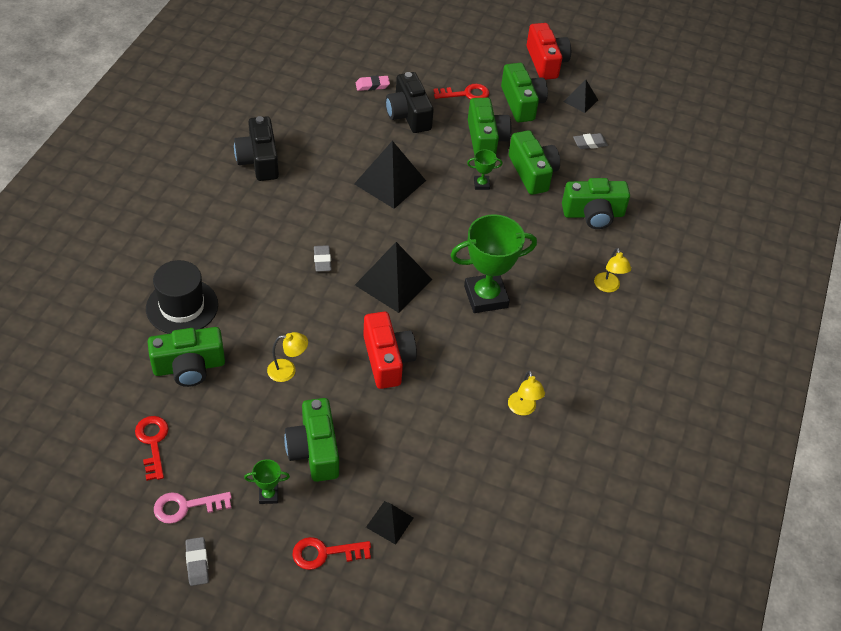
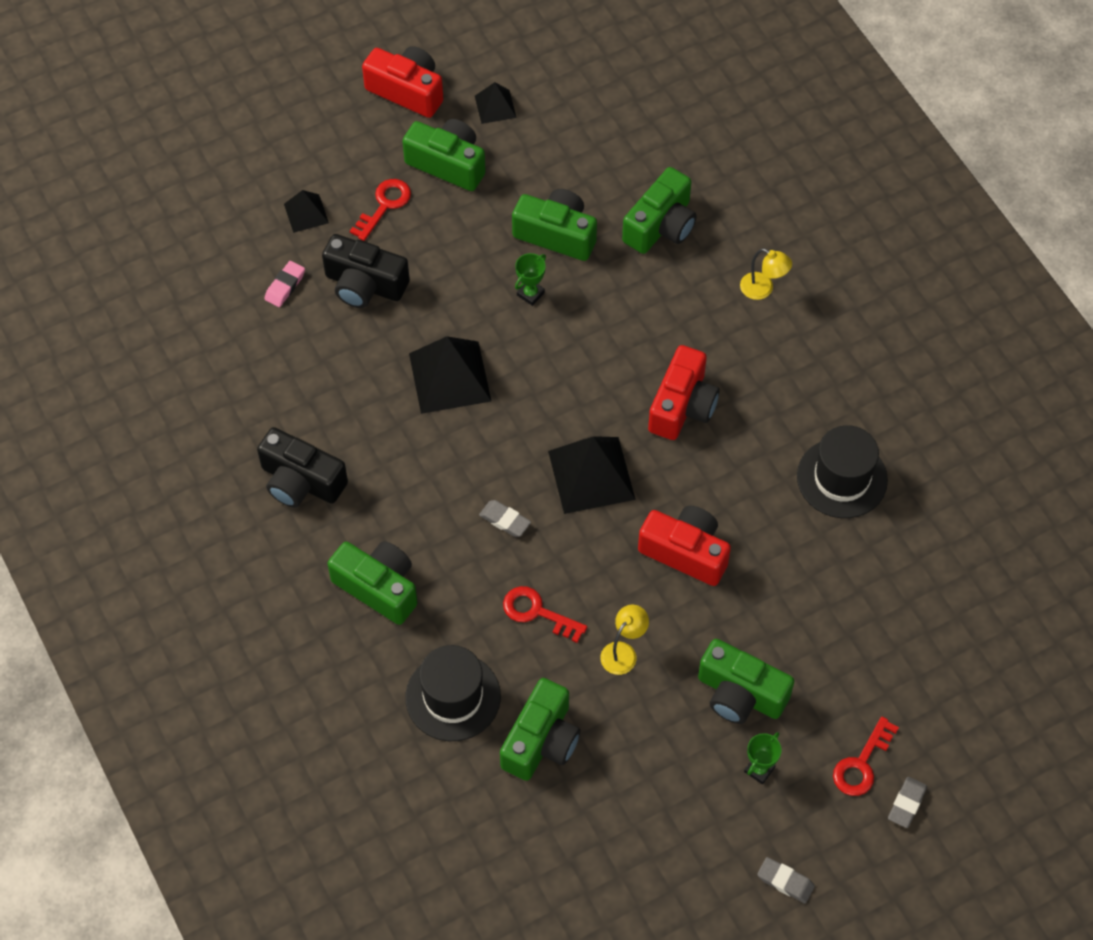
camera: 45 degrees left, 10 degrees up
red key [135,416,169,481] -> red key moved to [503,586,587,643]
pink key [154,492,232,524] -> none
black pyramid [366,501,414,545] -> black pyramid moved to [284,190,329,233]
green trophy [450,214,537,313] -> red camera [648,345,720,440]
green camera [468,98,511,155] -> green camera moved to [328,541,418,625]
yellow lamp [508,371,545,415] -> black hat [797,425,888,518]
grey eraser [573,133,608,149] -> grey eraser moved to [888,777,927,828]

